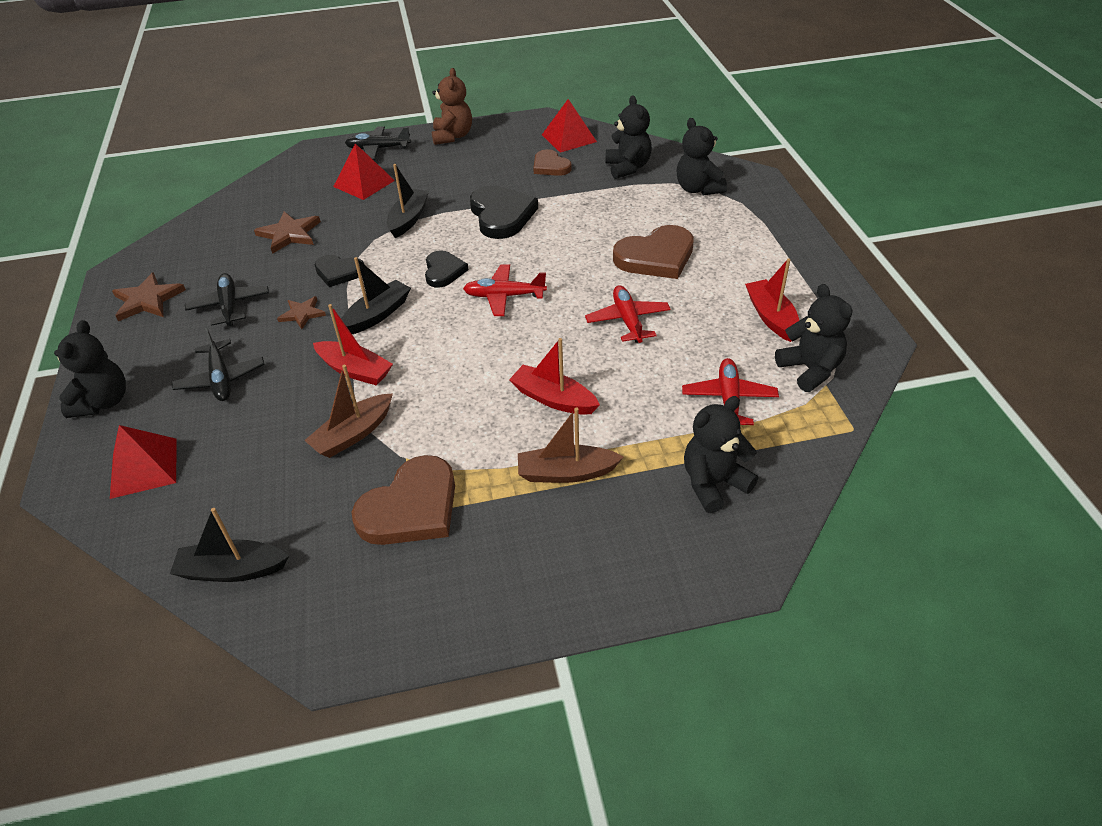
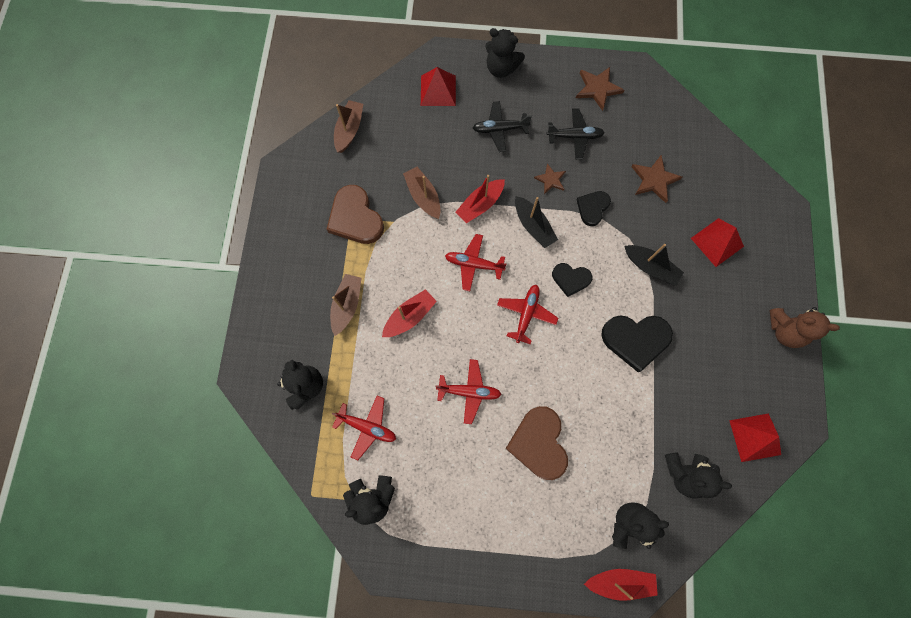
camera: 105 degrees right, 30 degrees up
black boat [170,508,289,582] -> brown boat [334,100,363,153]
black plane [345,126,411,160] -> none
brown heart [533,149,572,176] -> none
red boat [745,259,799,342] -> red boat moved to [584,569,658,601]
none -> red plane [445,234,507,291]

